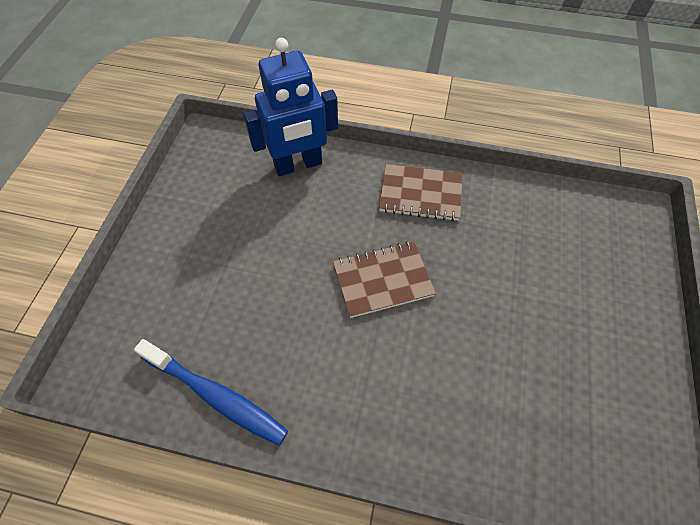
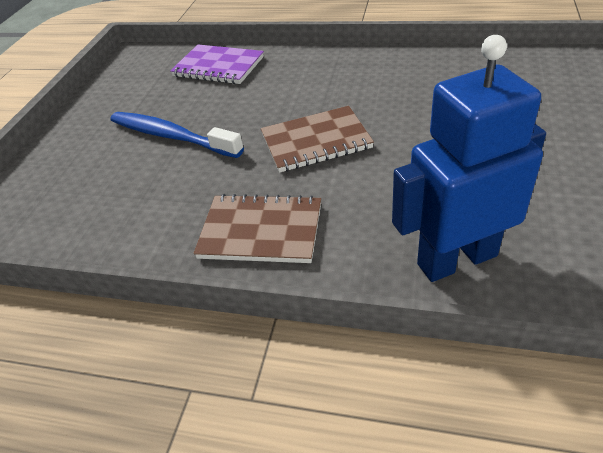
camera: 175 degrees left, 15 degrees down
blue toothbrush [134,339,288,445] -> blue toothbrush moved to [111,112,244,158]
none -> purple notebook [170,44,264,84]

